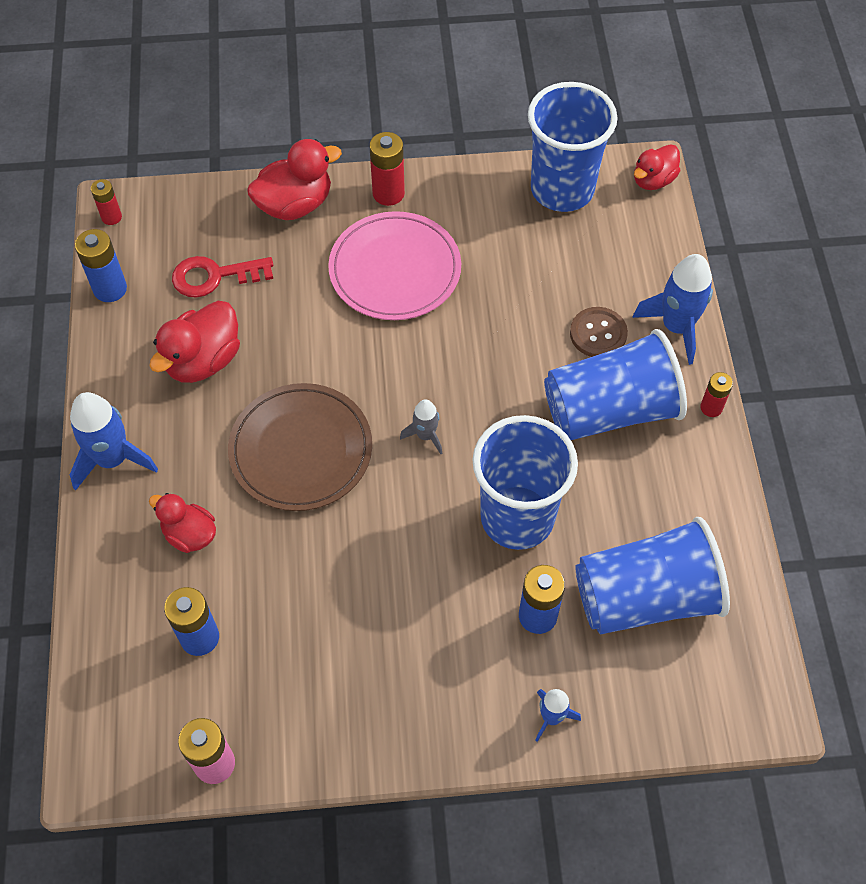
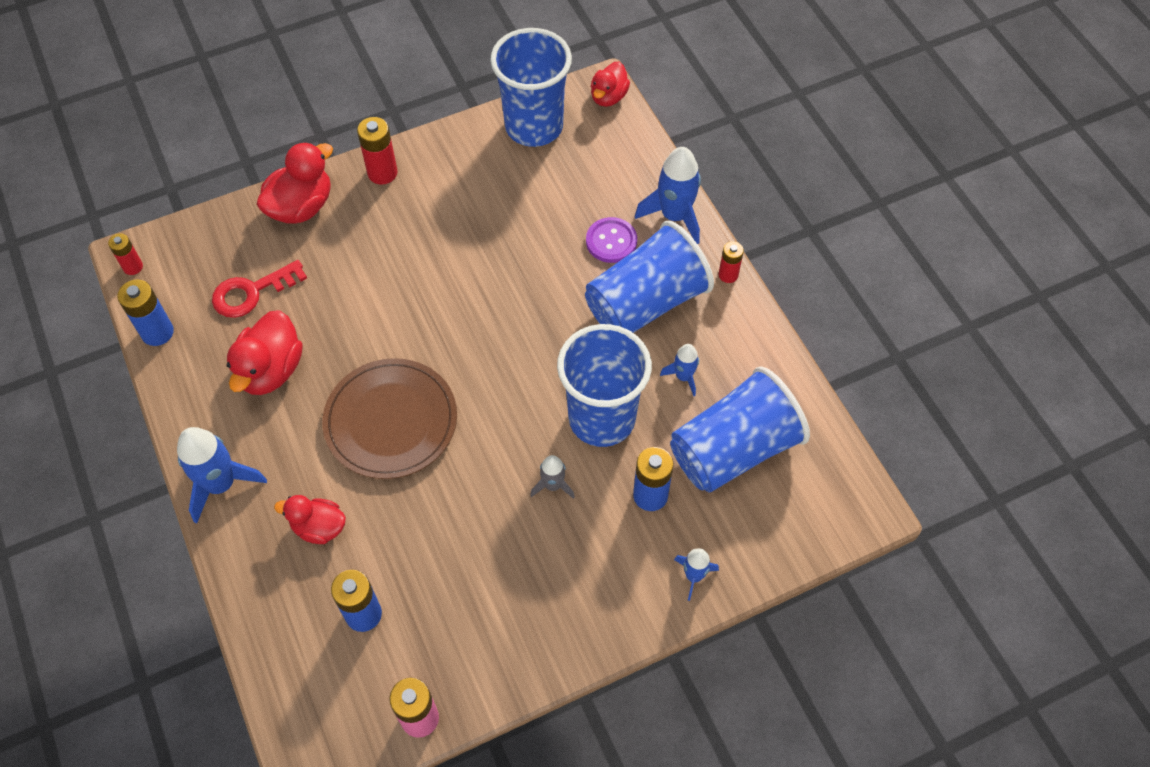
camera: 20 degrees left, 0 degrees up
pink plate [328,211,461,320] -> none
grey rocket [400,399,442,454] -> grey rocket moved to [530,455,575,499]
brown button [570,307,628,357] -> purple button [586,217,637,263]
none -> blue rocket [660,344,699,396]

